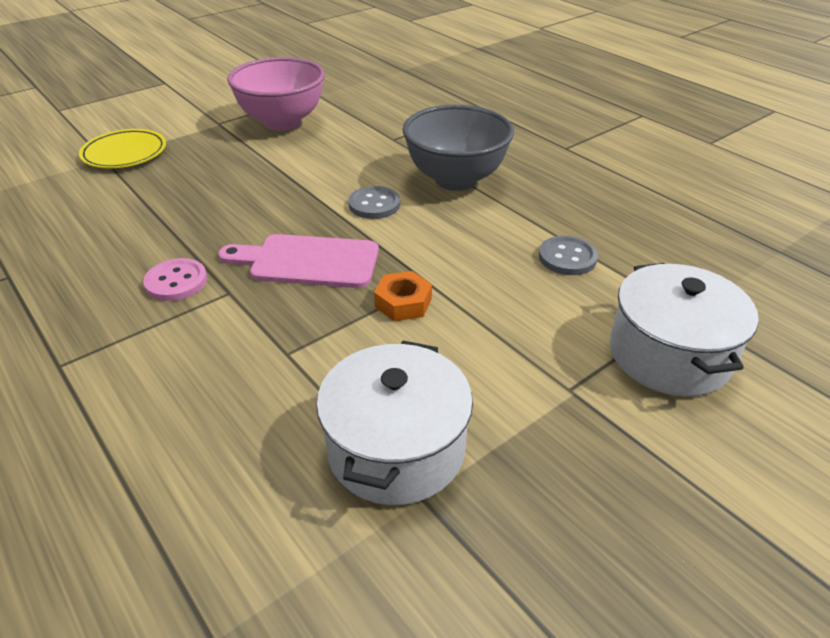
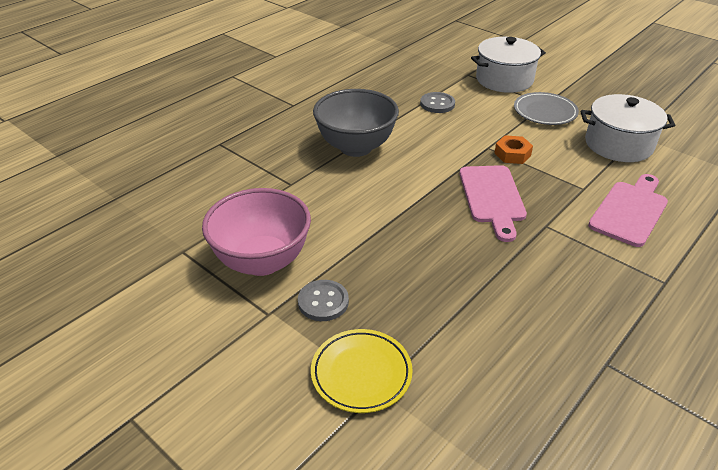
camera: 100 degrees left, 0 degrees up
pink button [143,258,207,301] -> none
grey button [348,186,400,219] -> grey button moved to [298,280,349,321]
none -> grey plate [514,92,579,125]
none -> pink cutting board [588,174,668,247]

